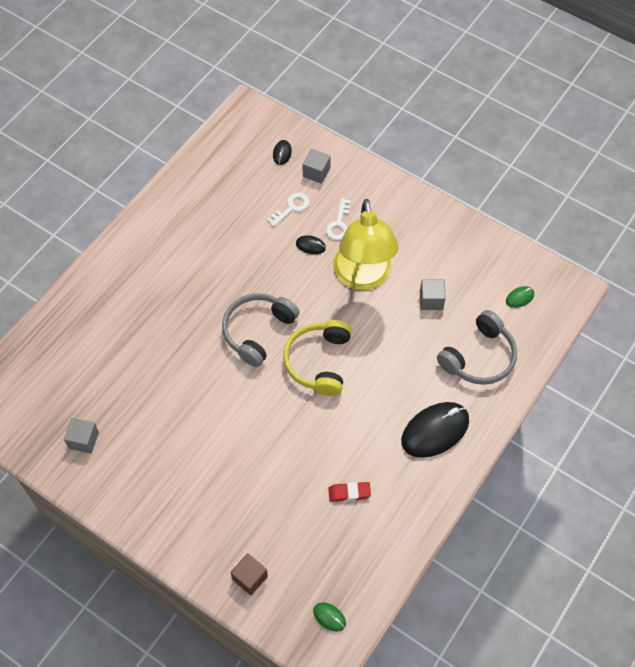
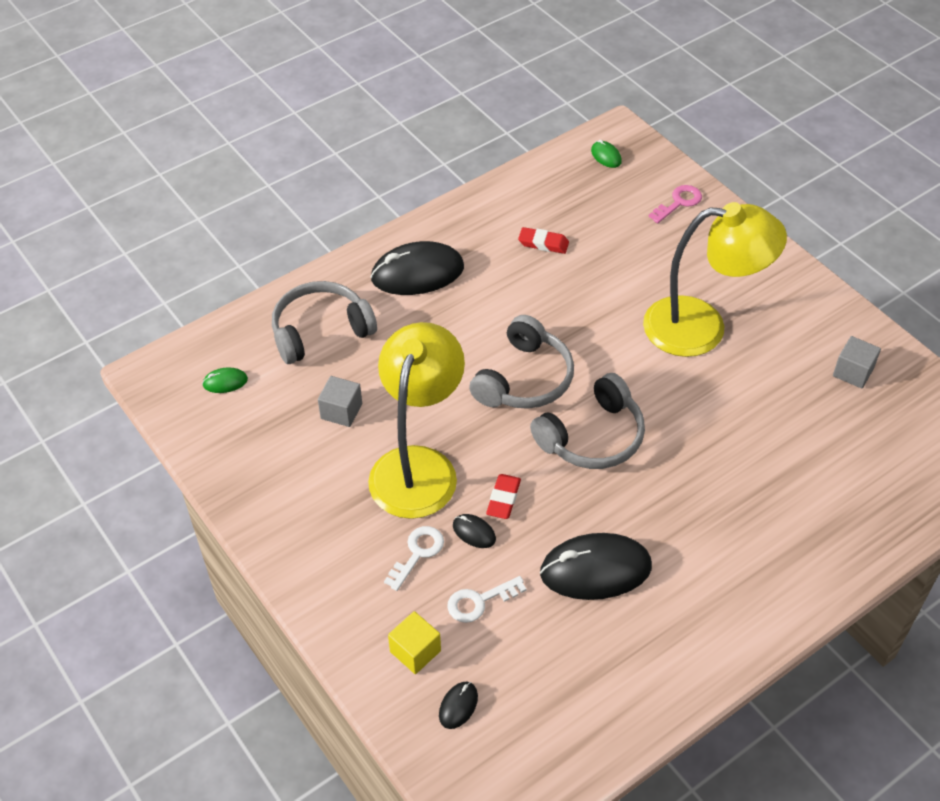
camera: 160 degrees left, 10 degrees down
brown cube [230,553,268,595] -> pink key [648,185,702,223]
yellow headphones [283,320,352,396] -> grey headphones [469,315,574,409]
grey cube [302,149,331,184] -> yellow cube [388,611,441,674]
none -> red eraser [486,474,521,519]
none -> black mouse [540,533,652,600]
none -> yellow lamp [643,202,787,357]

